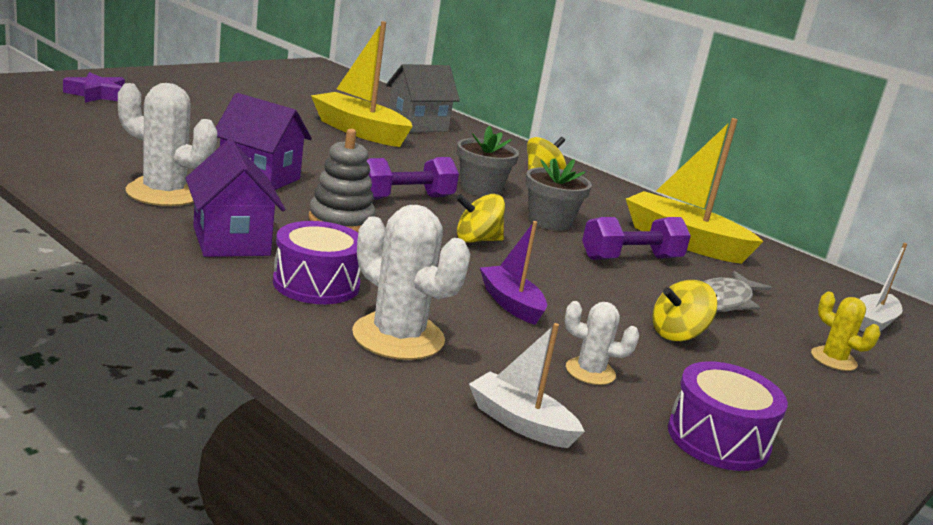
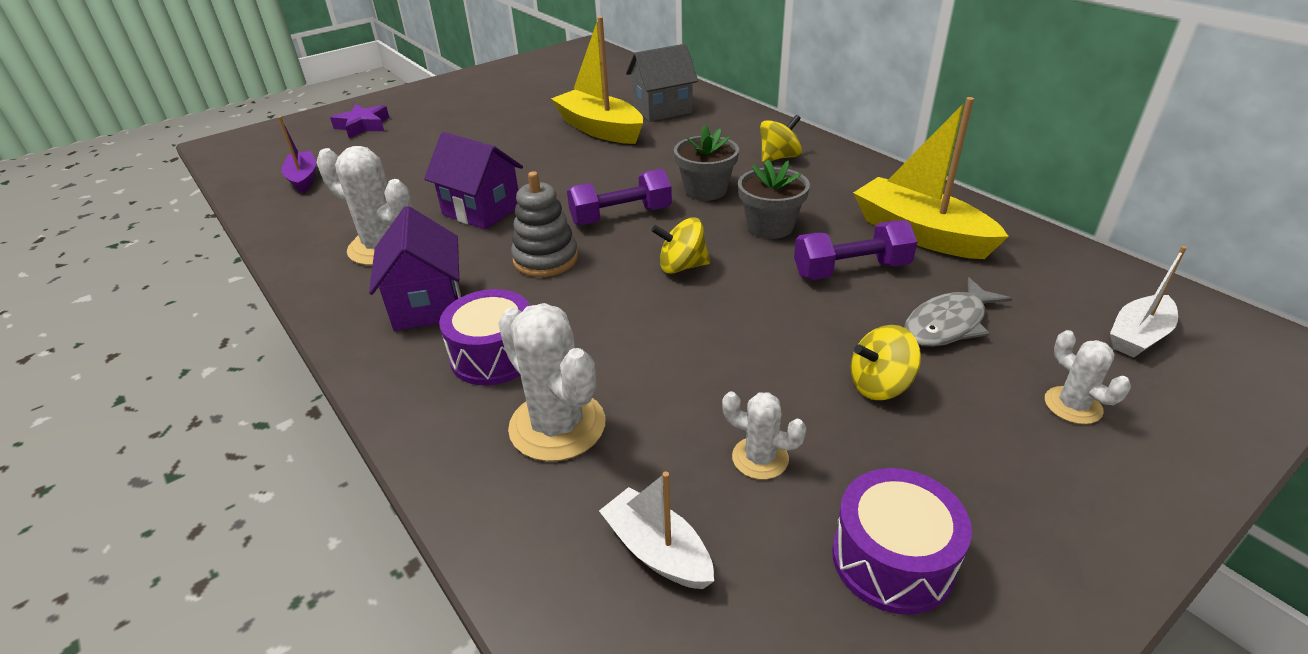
camera: 15 degrees right, 15 degrees up
purple boat [480,221,547,325] -> purple boat moved to [278,116,316,193]
yellow cactus [811,291,880,371] -> white cactus [1045,330,1131,424]

